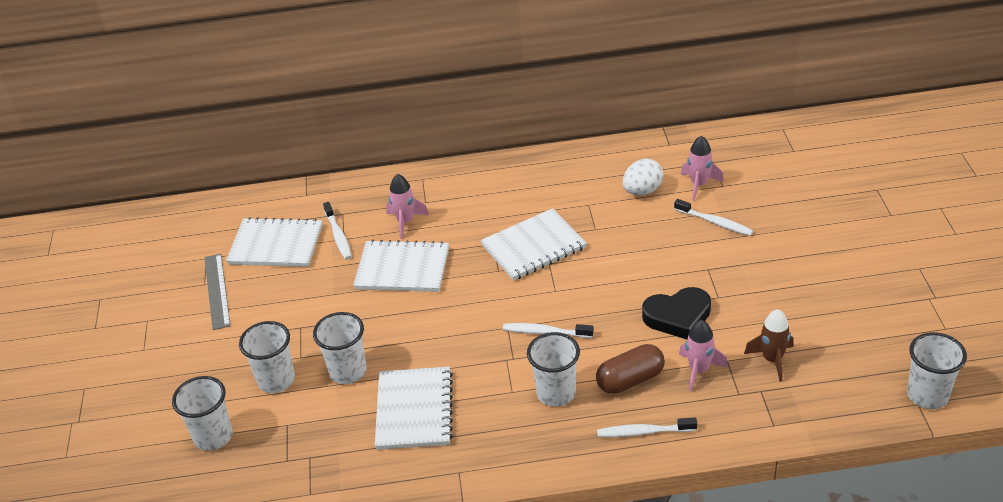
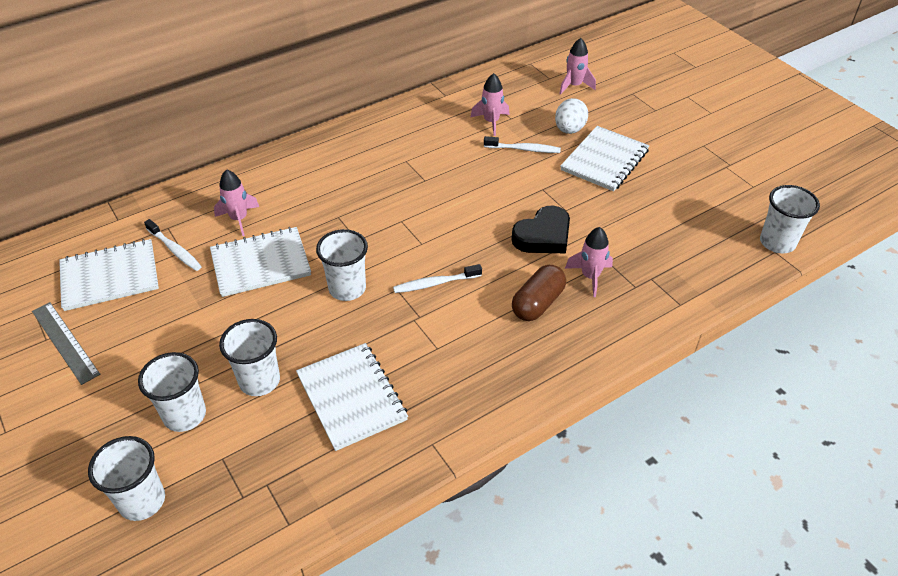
camera: 30 degrees left, 5 degrees up
white notebook [480,208,587,281] -> white notebook moved to [560,126,650,192]
white cup [527,332,580,407] -> white cup moved to [316,229,368,301]
white toothbrush [597,417,697,437] -> none
white egg [623,159,663,195] -> white egg moved to [555,98,588,134]
brown rocket [744,309,794,382] -> none
none -> pink rocket [559,38,596,95]

